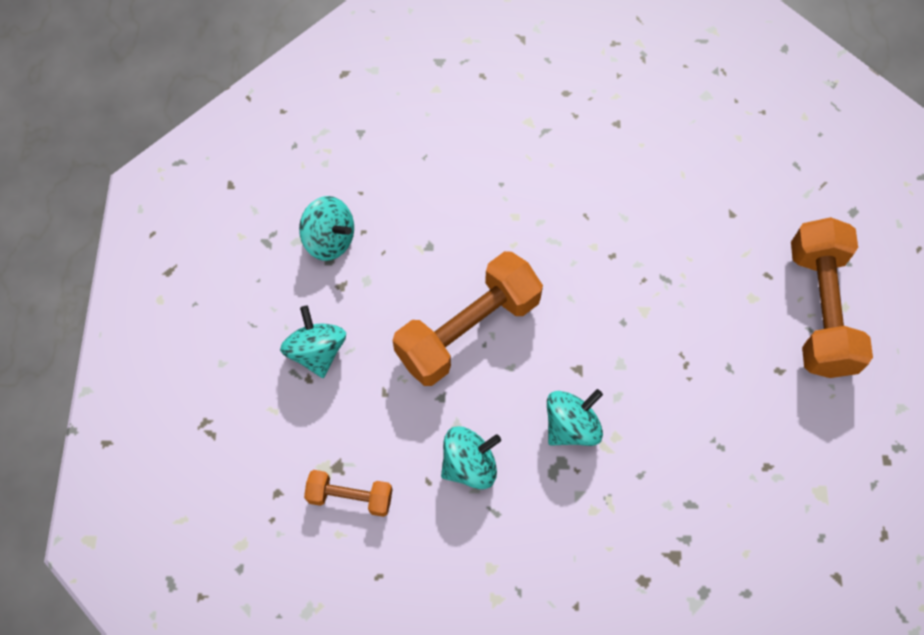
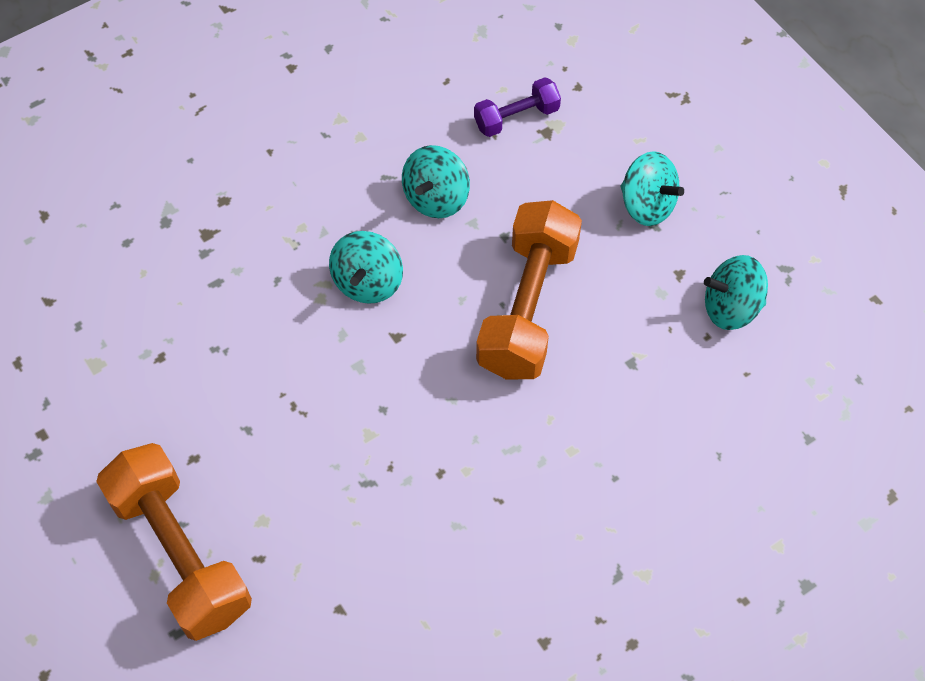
camera: 145 degrees right, 5 degrees down
orange dumbbell [304,470,393,517] -> purple dumbbell [474,77,561,137]

